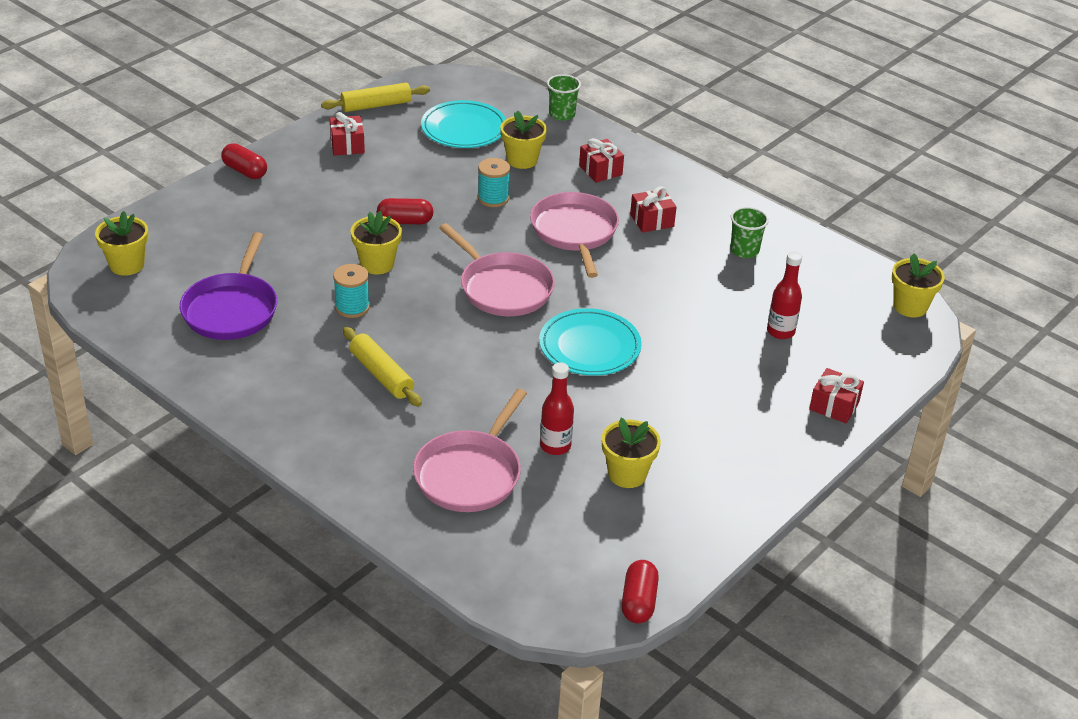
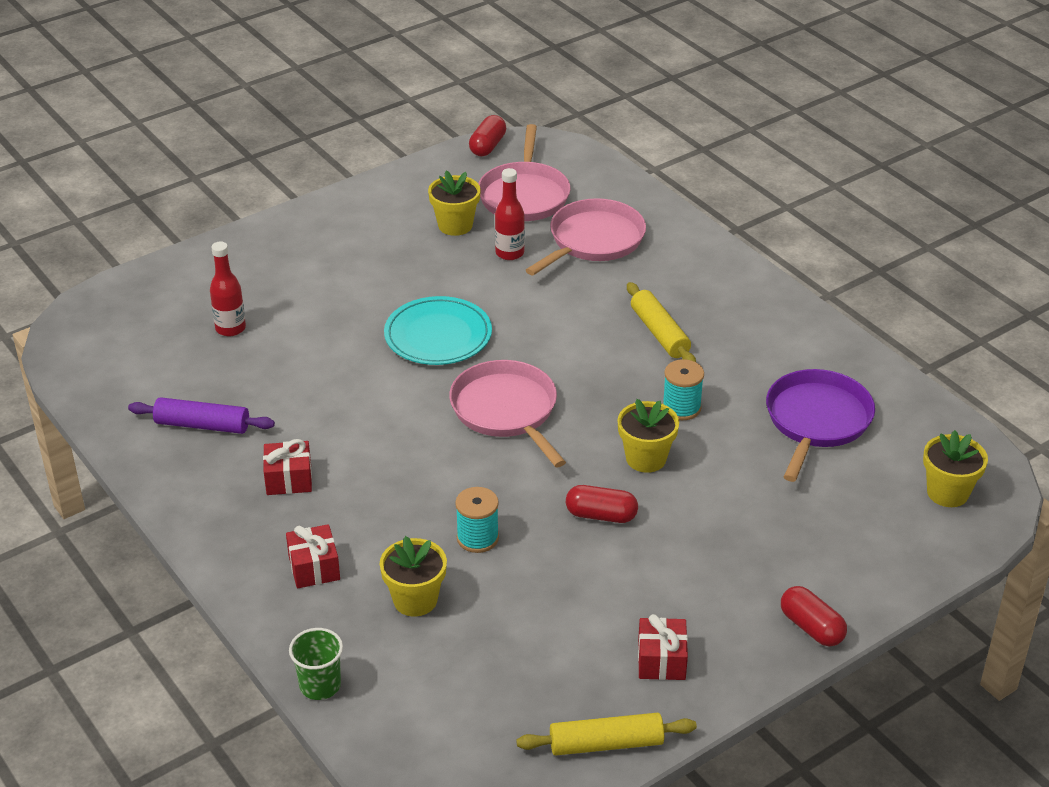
camera: 165 degrees left, 0 degrees up
turquoise plate [421,100,506,148] -> none
pink pan [530,192,619,278] -> pink pan moved to [478,124,571,221]
green cup [730,207,769,258] -> purple rolling pin [128,397,275,434]
red gift [809,368,864,423] -> none
yellow flower pot [892,253,945,317] -> none

